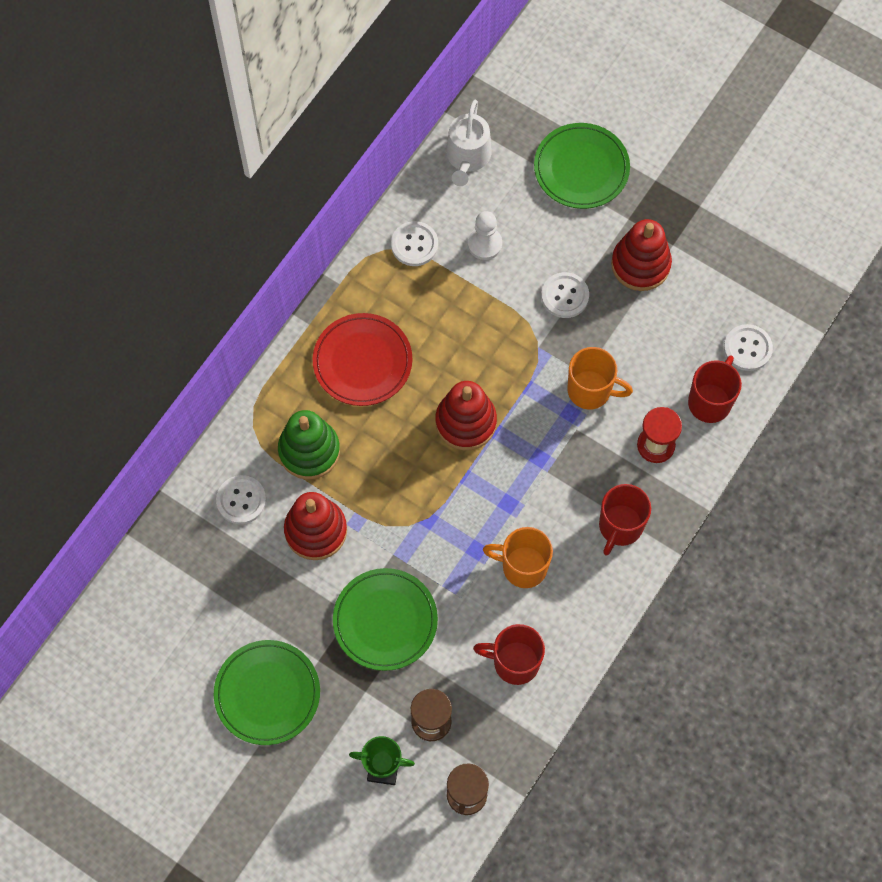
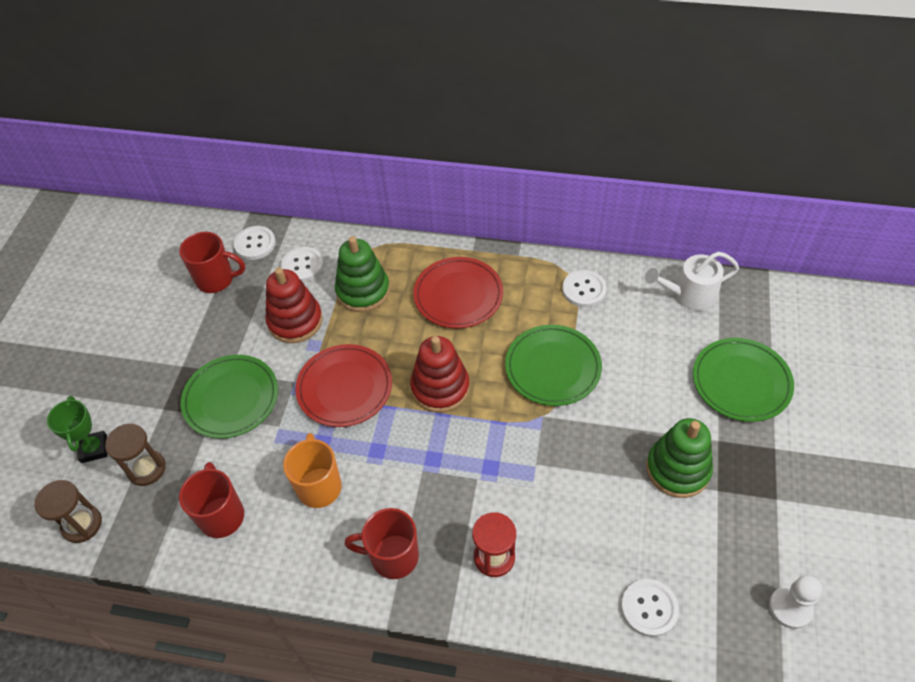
camera: 70 degrees right, 15 degrees down
green plate [214,640,320,745] -> green plate moved to [505,325,602,406]
white pawn [468,211,502,260] -> white pawn moved to [769,575,822,629]
white button [541,272,589,318] -> white button moved to [234,226,276,260]
orange mug [567,347,633,410] -> none
red stacking toy [611,219,672,291] -> green stacking toy [646,418,713,498]
red mug [688,356,742,423] -> red mug moved to [179,232,245,293]
none -> red plate [295,344,392,427]

